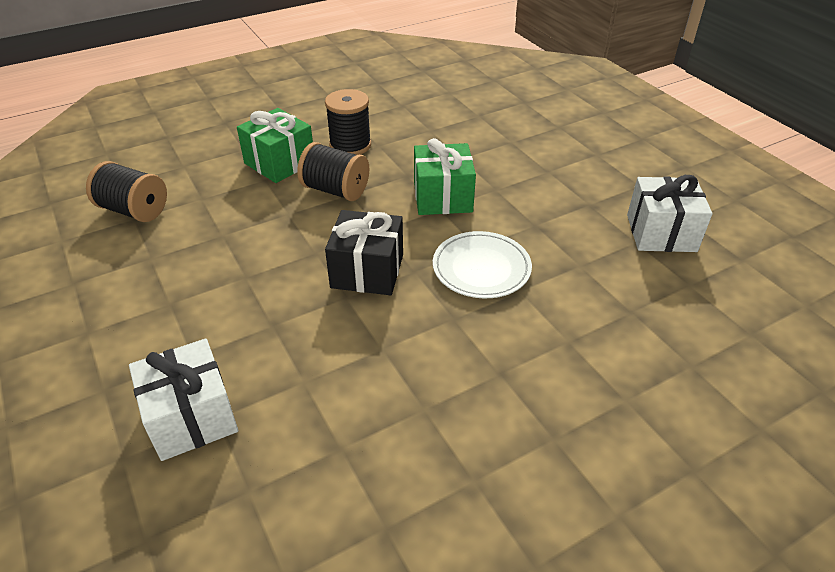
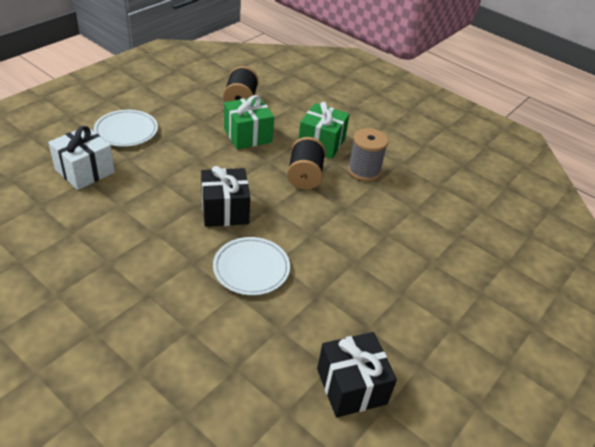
camera: 65 degrees right, 0 degrees up
black spool [325,89,371,155] -> grey spool [348,128,388,181]
green gift [414,138,476,215] -> green gift moved to [224,95,274,149]
white gift [627,175,713,252] -> black gift [317,332,397,418]
none -> white plate [94,110,158,147]

